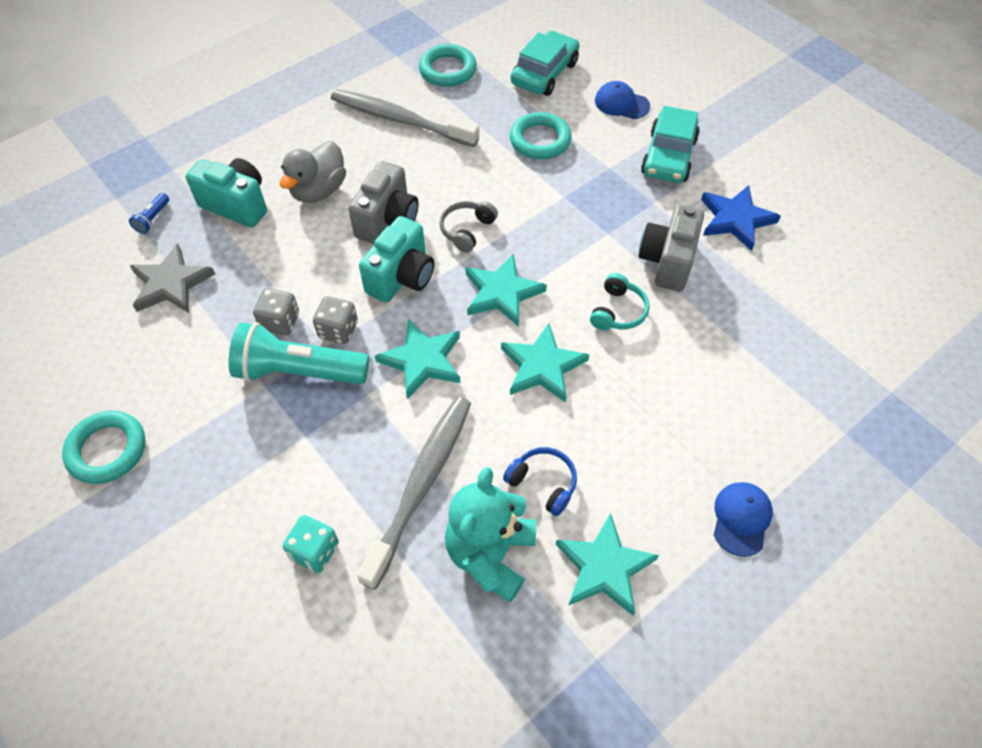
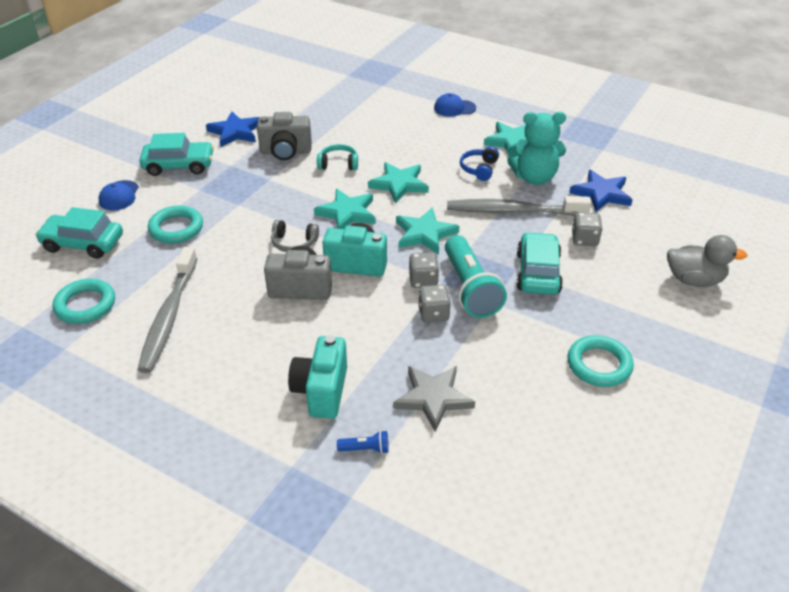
camera: 110 degrees left, 15 degrees down
grey duck [280,141,346,203] -> grey duck moved to [667,235,747,287]
turquoise dice [283,515,339,573] -> grey dice [572,212,603,246]
none -> turquoise car [517,232,563,295]
none -> blue star [569,170,633,212]

